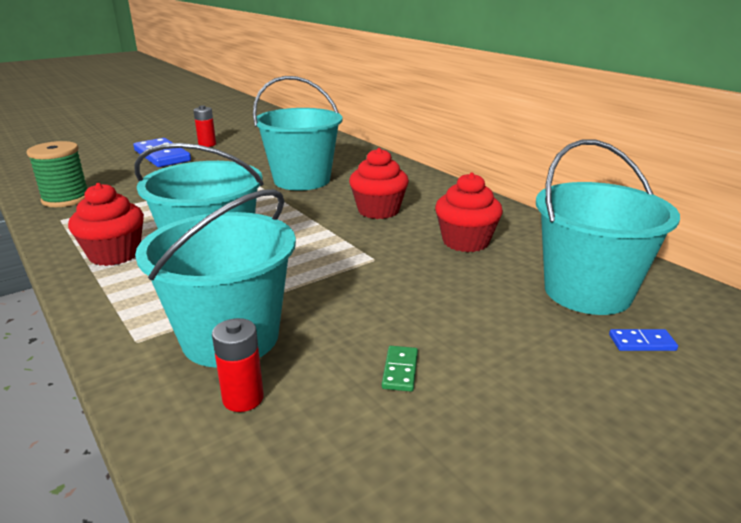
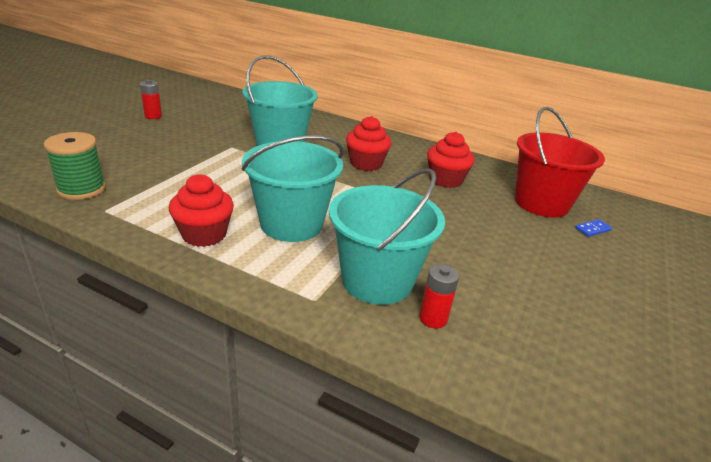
camera: 30 degrees left, 5 degrees up
blue domino [134,138,191,167] -> none
green domino [382,346,418,392] -> none
turquoise bucket [536,139,680,315] -> red bucket [515,107,605,218]

